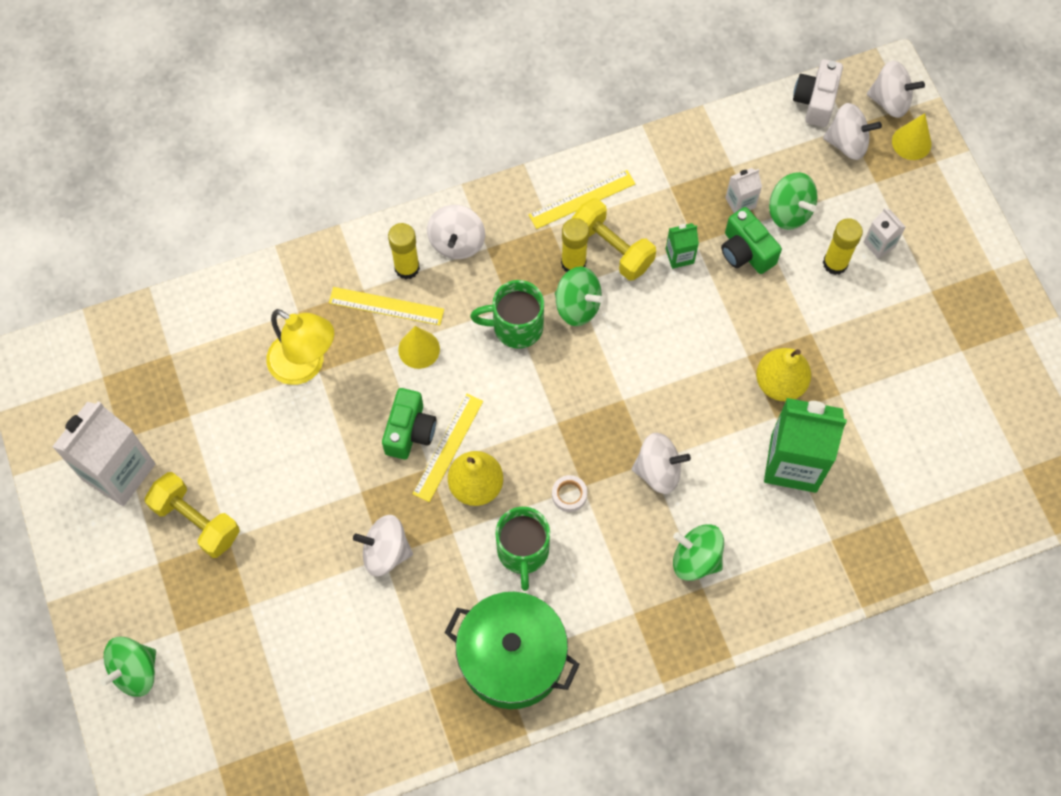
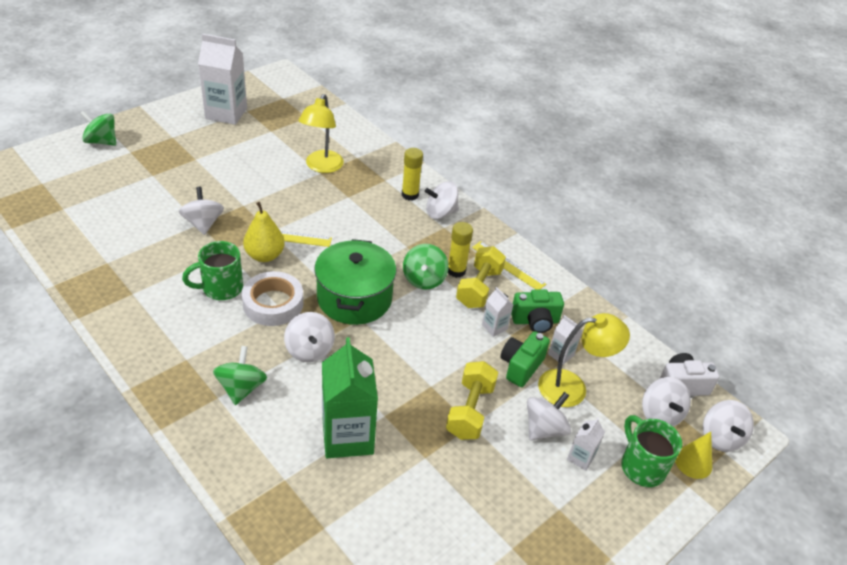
camera: 65 degrees right, 25 degrees down
yellow dumbbell [144,472,240,558] -> yellow dumbbell moved to [446,361,498,440]
yellow ruler [329,287,444,325] -> none
green camera [382,388,436,459] -> green camera moved to [511,289,564,333]
yellow cone [398,326,440,369] -> none
green pot [445,592,580,709] -> green pot moved to [314,239,396,325]
green mug [470,280,544,349] -> green mug moved to [621,415,682,487]
white tape [552,475,587,512] -> white tape [242,271,303,326], size x2.20
green carton [666,223,699,269] -> white carton [482,287,513,337]
yellow pear [756,348,811,401] -> none
green spinning top [769,172,817,230] -> yellow lamp [538,313,630,407]
yellow glue stick [823,218,863,275] -> white spinning top [527,392,571,440]

